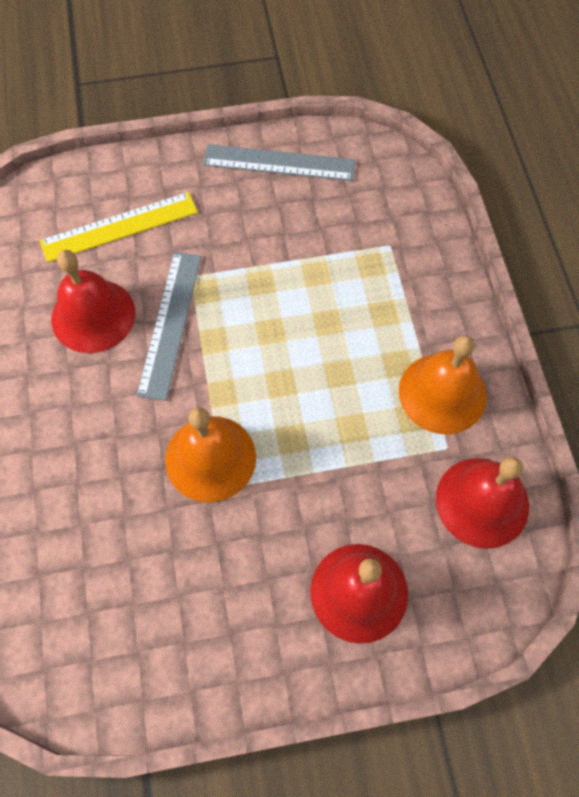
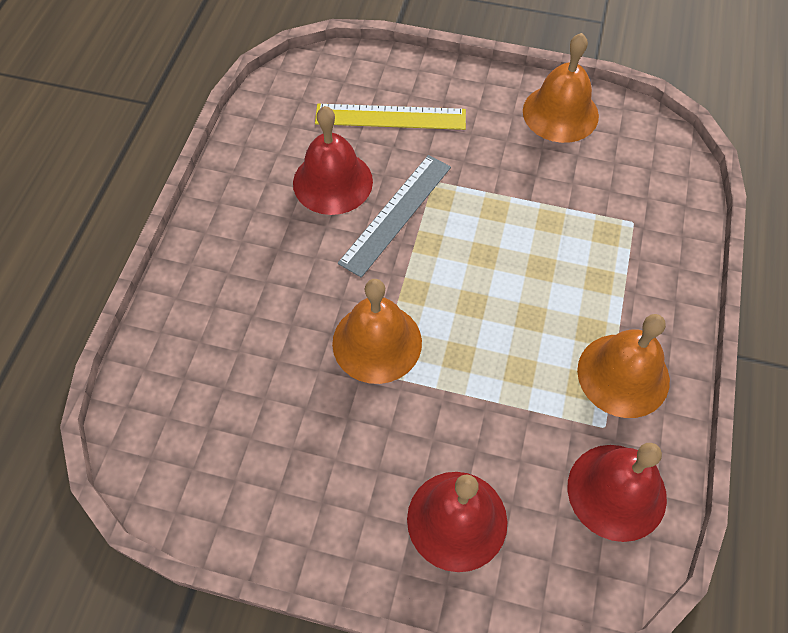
camera: 25 degrees right, 5 degrees down
grey ruler [203,144,356,181] -> orange bell [523,33,599,143]

